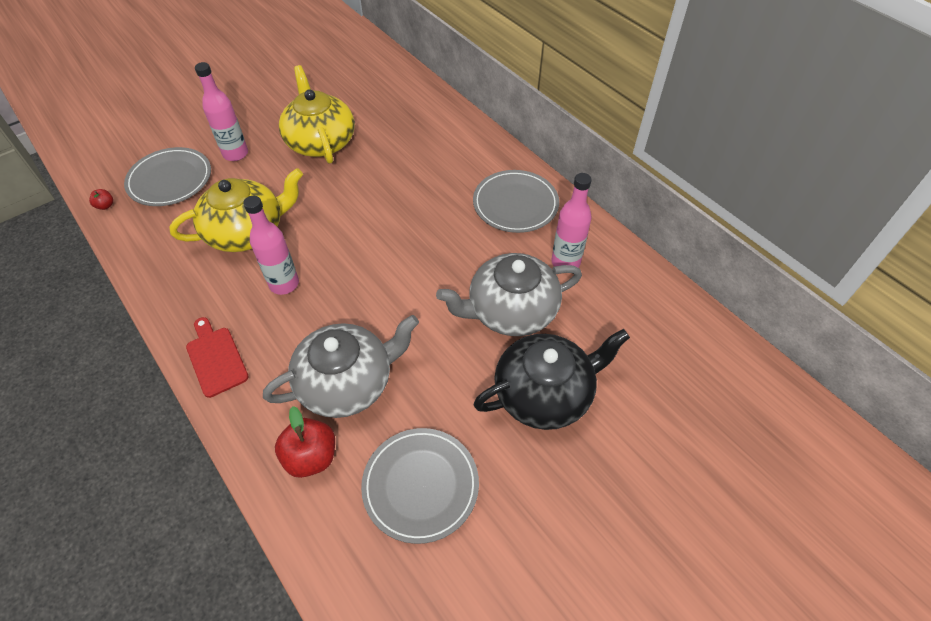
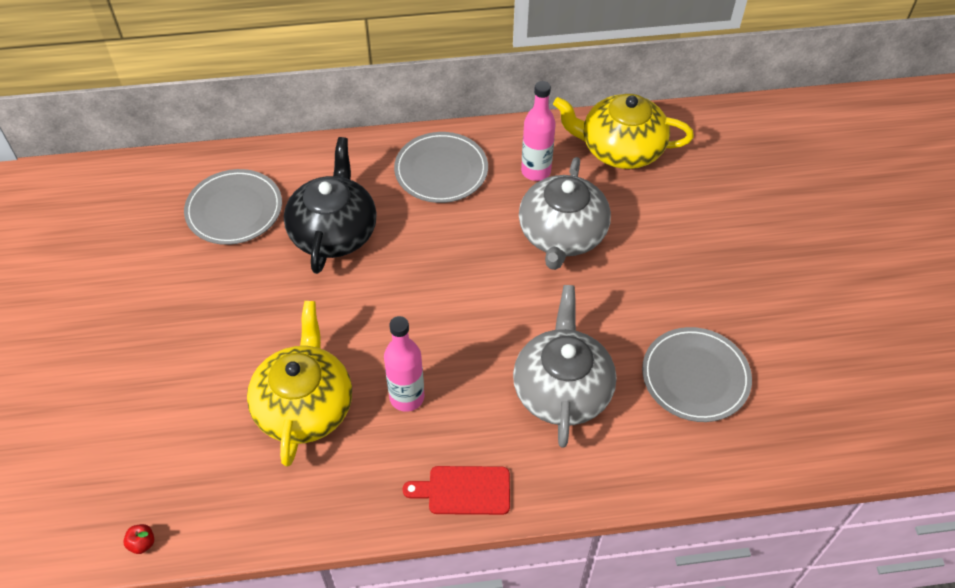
camera: 60 degrees left, 0 degrees up
grey plate [124,147,211,206] -> grey plate moved to [184,169,282,245]
pink bottle [195,62,248,161] -> none
red apple [275,406,335,478] -> none
yellow teapot [279,65,355,164] -> yellow teapot moved to [553,94,694,169]
black teapot [473,329,630,430] -> black teapot moved to [284,137,377,274]

